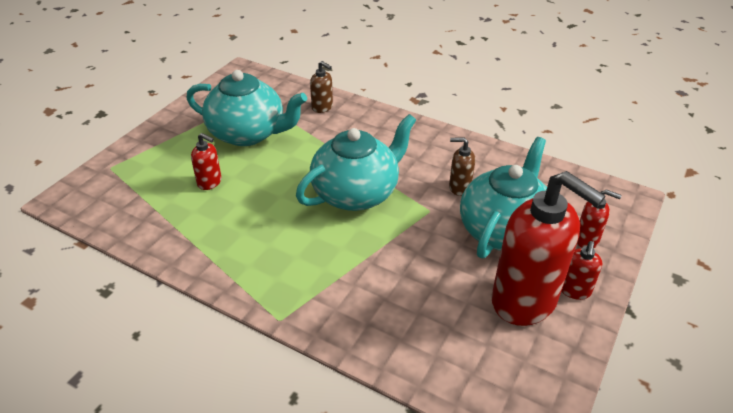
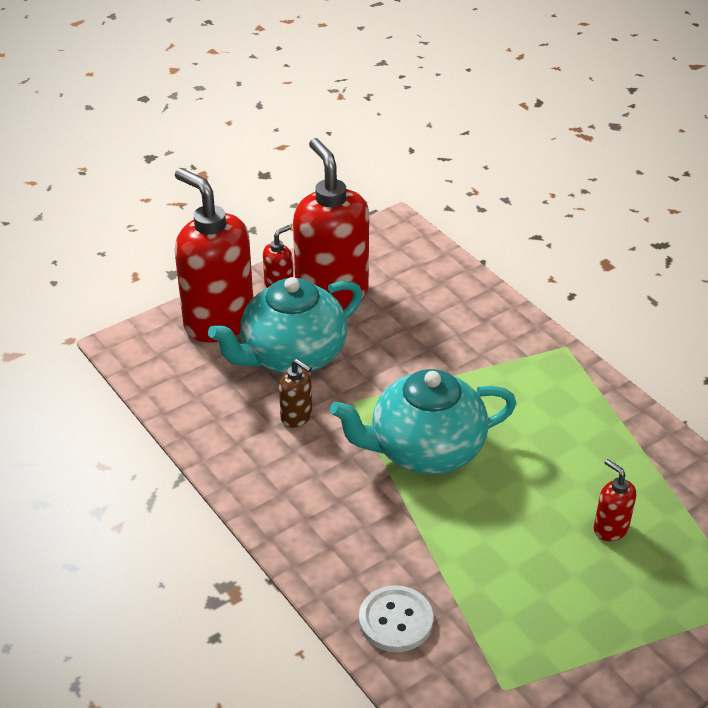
camera: 155 degrees left, 0 degrees up
turquoise teapot [186,70,307,146] -> none
brown soap dispenser [310,61,333,113] -> white button [359,585,433,652]
red soap dispenser [577,189,622,248] -> red soap dispenser [175,168,253,342], size x2.30

